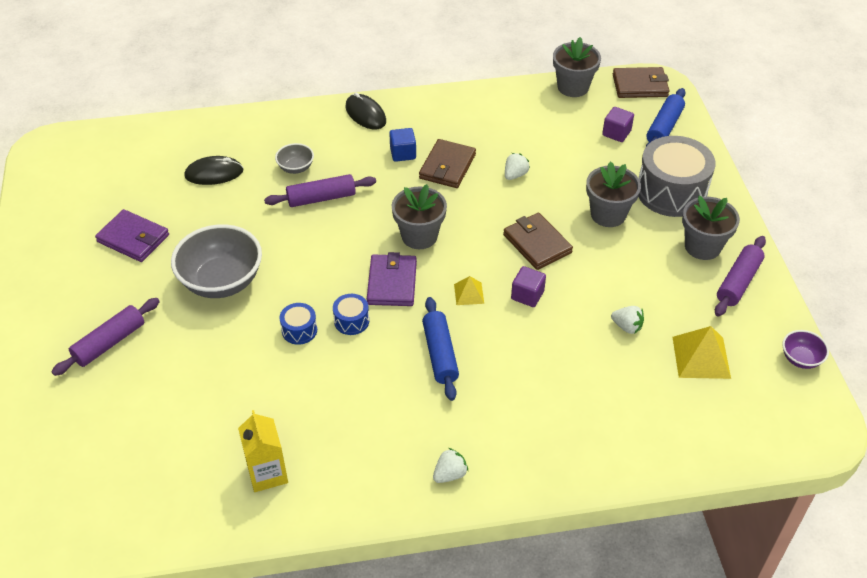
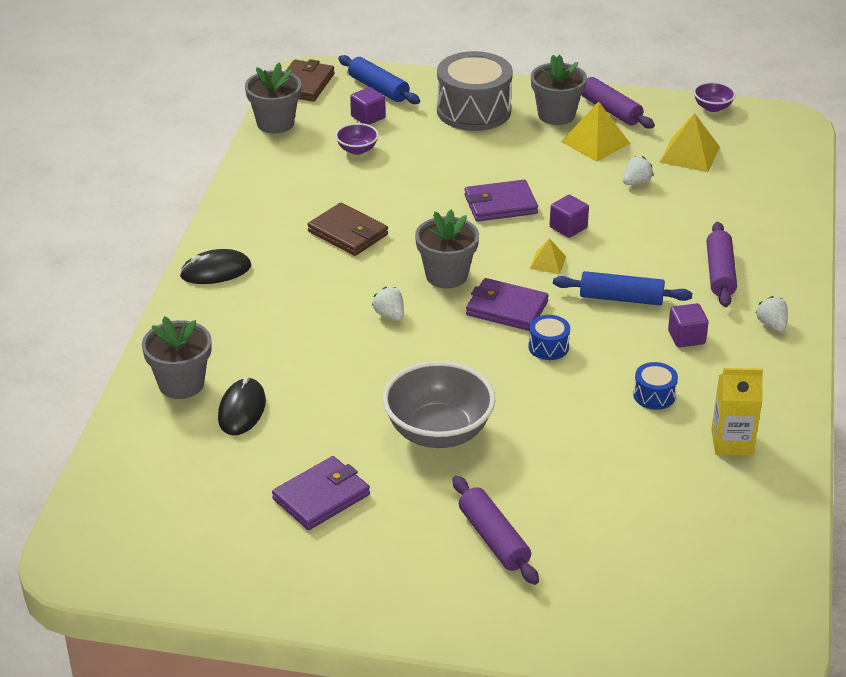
camera: 70 degrees left, 10 degrees down
purple rolling pin [264,174,376,207] -> purple rolling pin moved to [707,222,737,307]
grey bowl [275,143,314,174] -> none
blue drum [279,303,317,345] -> blue drum moved to [633,362,678,410]
blue cube [389,128,416,162] -> none
brown wallet [503,213,573,270] -> purple wallet [464,180,538,222]
white strawberry [505,153,530,180] -> white strawberry moved to [372,287,404,321]
grey flower pot [586,161,641,227] -> grey flower pot moved to [142,316,212,399]
none -> purple bowl [335,123,379,155]
none -> yellow pyramid [561,102,630,162]
none -> purple cube [668,303,708,347]

